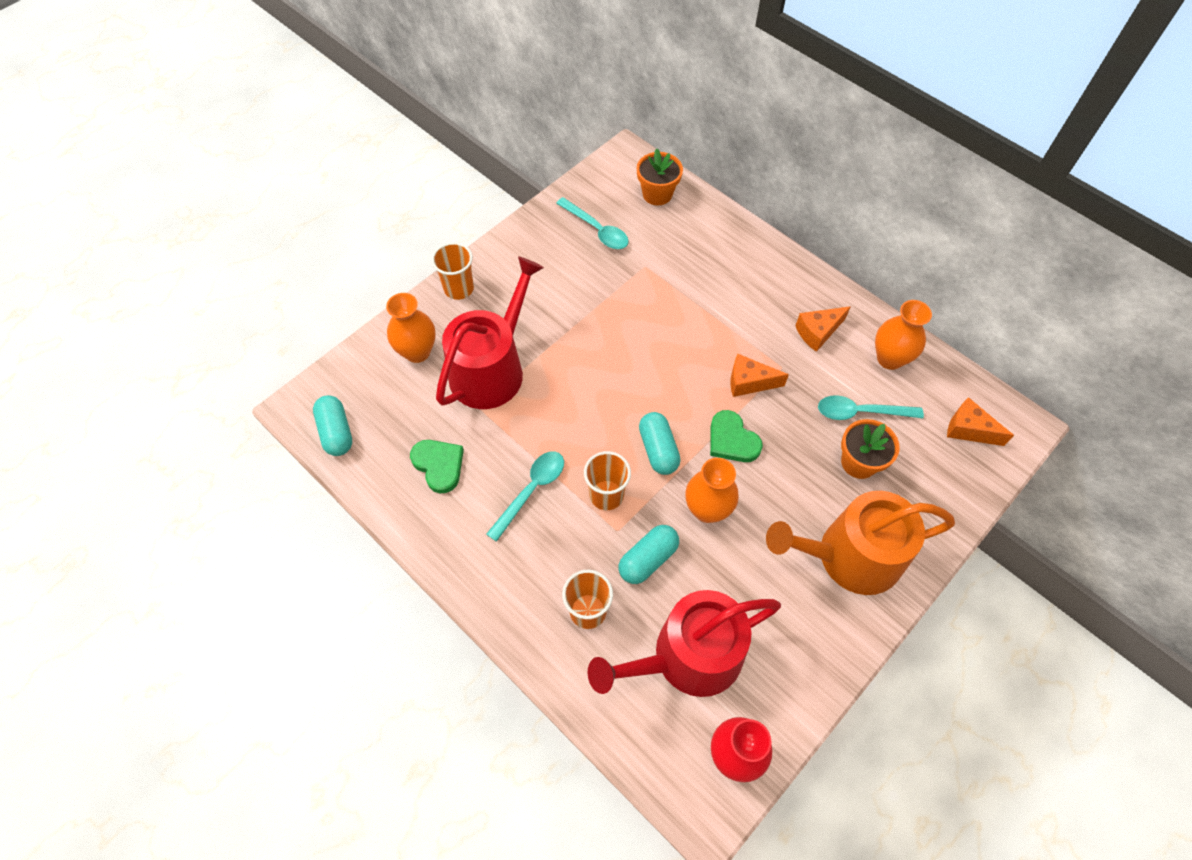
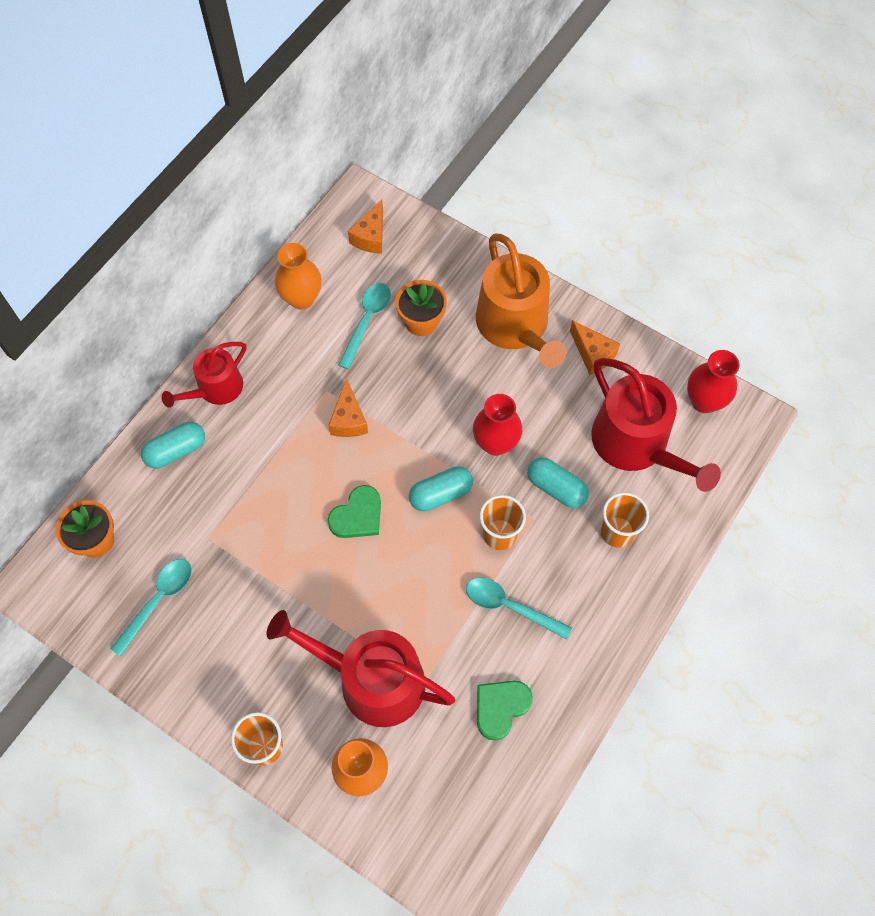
camera: 100 degrees left, 5 degrees up
turquoise capsule [313,395,352,456] -> turquoise capsule moved to [141,422,205,469]
orange vase [685,458,739,523] -> red vase [473,394,522,456]
green heart [710,410,763,462] -> green heart moved to [327,485,381,538]
orange cheese [795,306,851,352] -> orange cheese moved to [570,320,620,375]
turquoise spoon [818,395,924,420] -> turquoise spoon turned 150 degrees counterclockwise [338,283,391,369]
none -> red watering can [162,342,246,408]

